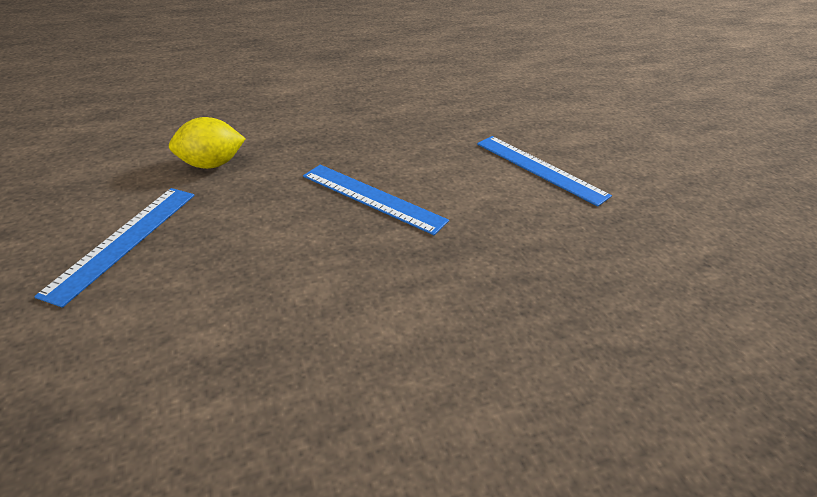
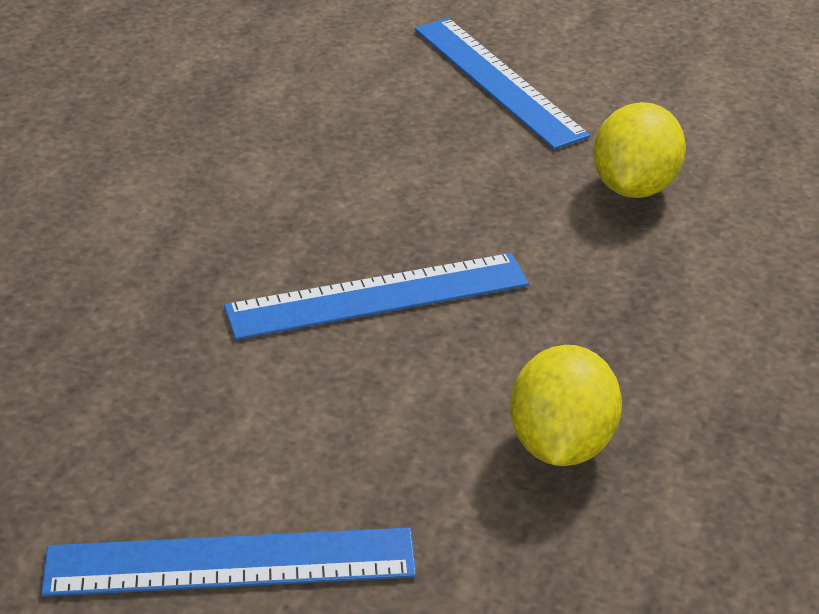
camera: 130 degrees right, 0 degrees up
none -> yellow lemon [510,345,622,466]

